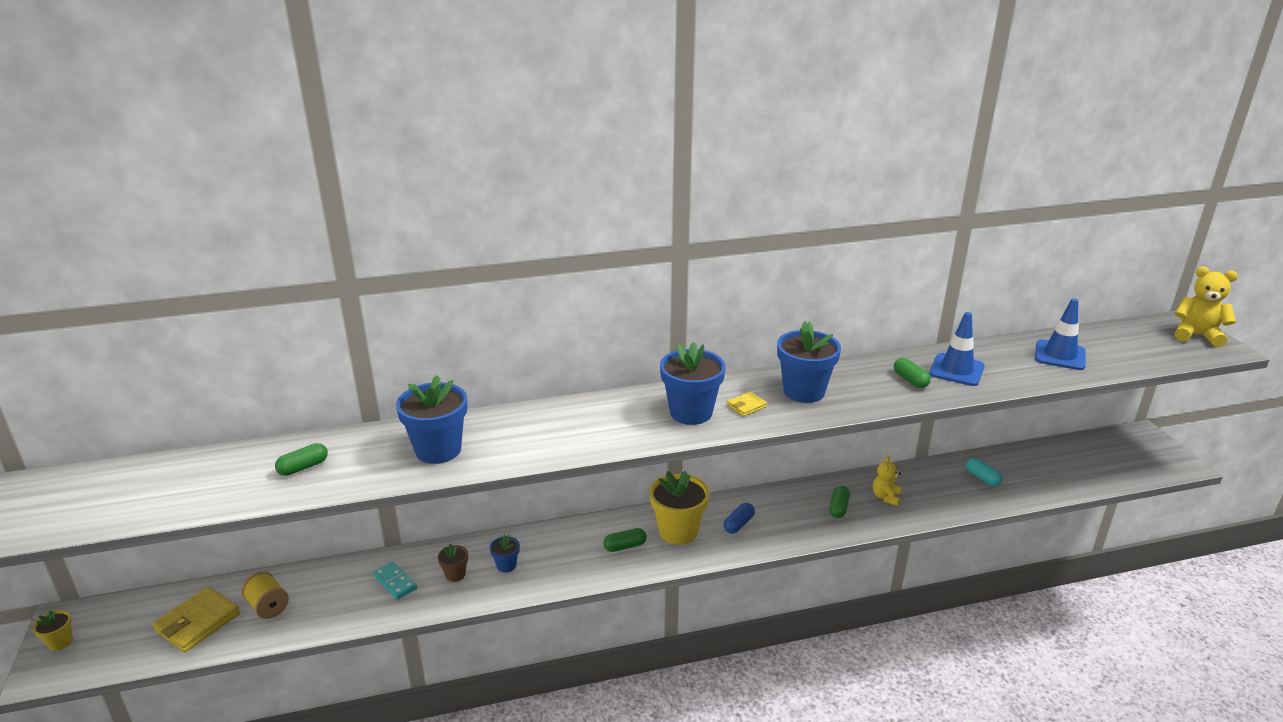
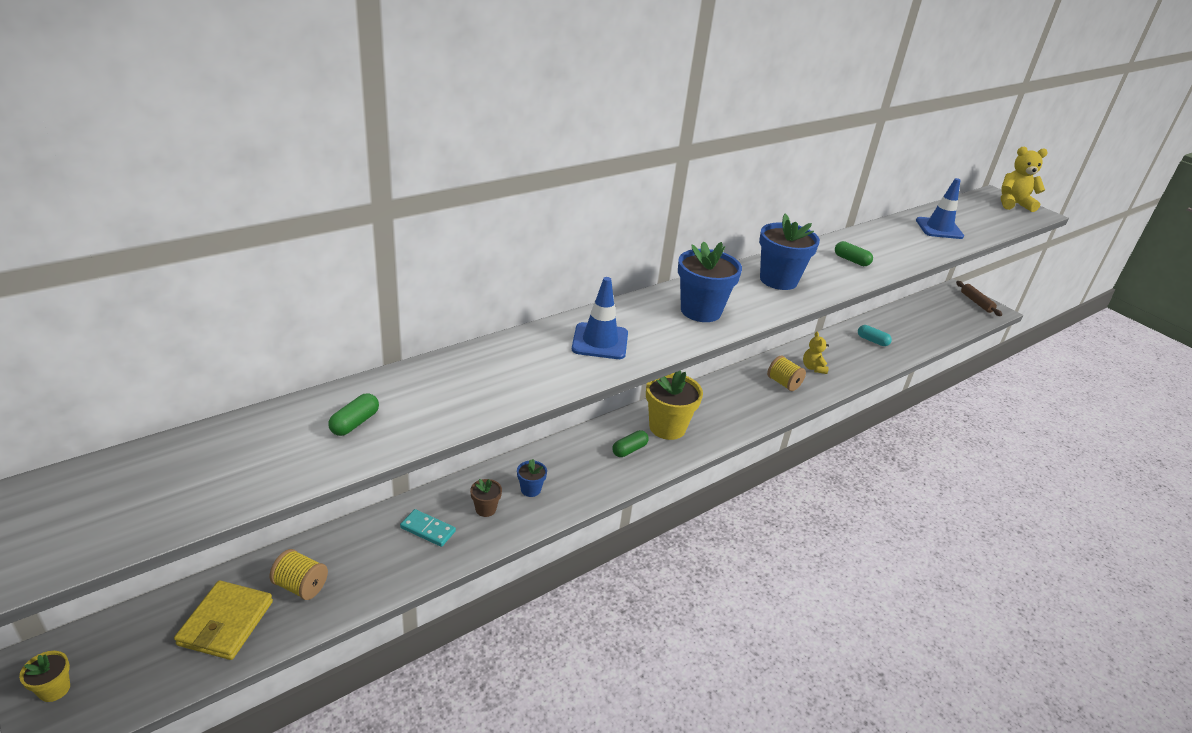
camera: 25 degrees left, 5 degrees up
blue flower pot [396,375,467,464] -> none
blue capsule [724,503,755,533] -> none
yellow wallet [727,392,767,417] -> none
green capsule [829,486,850,518] -> yellow spool [767,356,806,391]
blue traffic cone [929,312,985,386] -> blue traffic cone moved to [572,277,628,359]
none -> brown rolling pin [956,281,1002,316]

